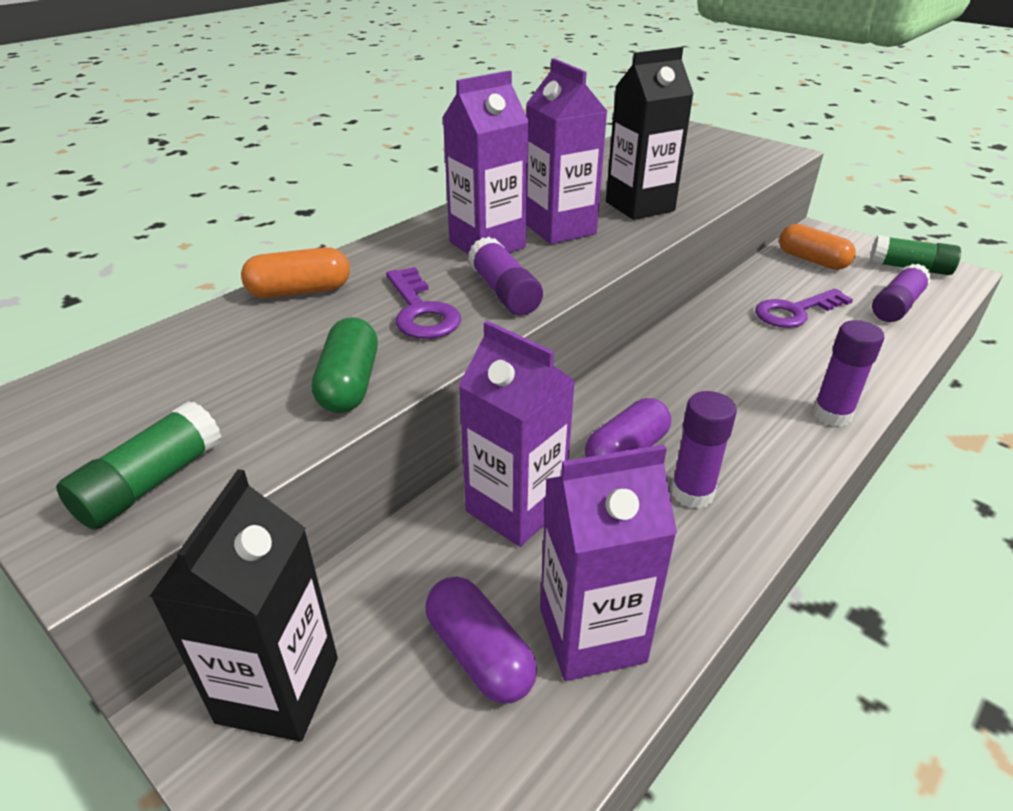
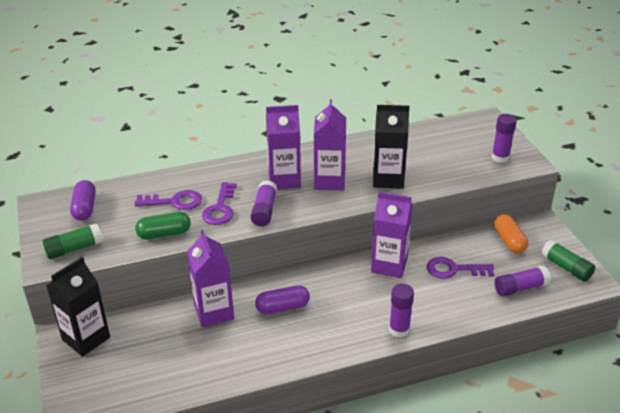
camera: 30 degrees right, 0 degrees up
orange capsule [241,247,350,298] -> none
green capsule [312,317,378,413] -> green capsule turned 45 degrees clockwise [135,212,191,240]
purple capsule [425,576,537,703] -> purple capsule moved to [70,180,96,221]
purple carton [540,444,677,681] -> purple carton moved to [371,192,413,278]
purple glue stick [671,391,737,509] -> purple glue stick moved to [492,114,517,163]
none -> purple key [134,190,202,210]

